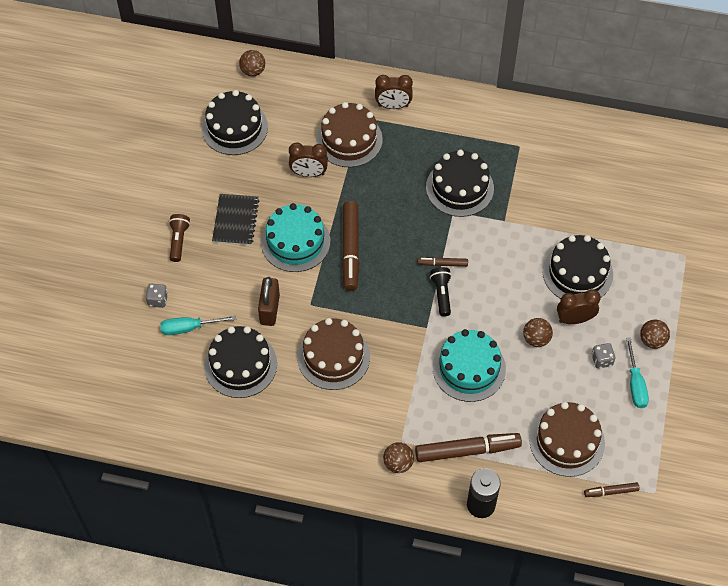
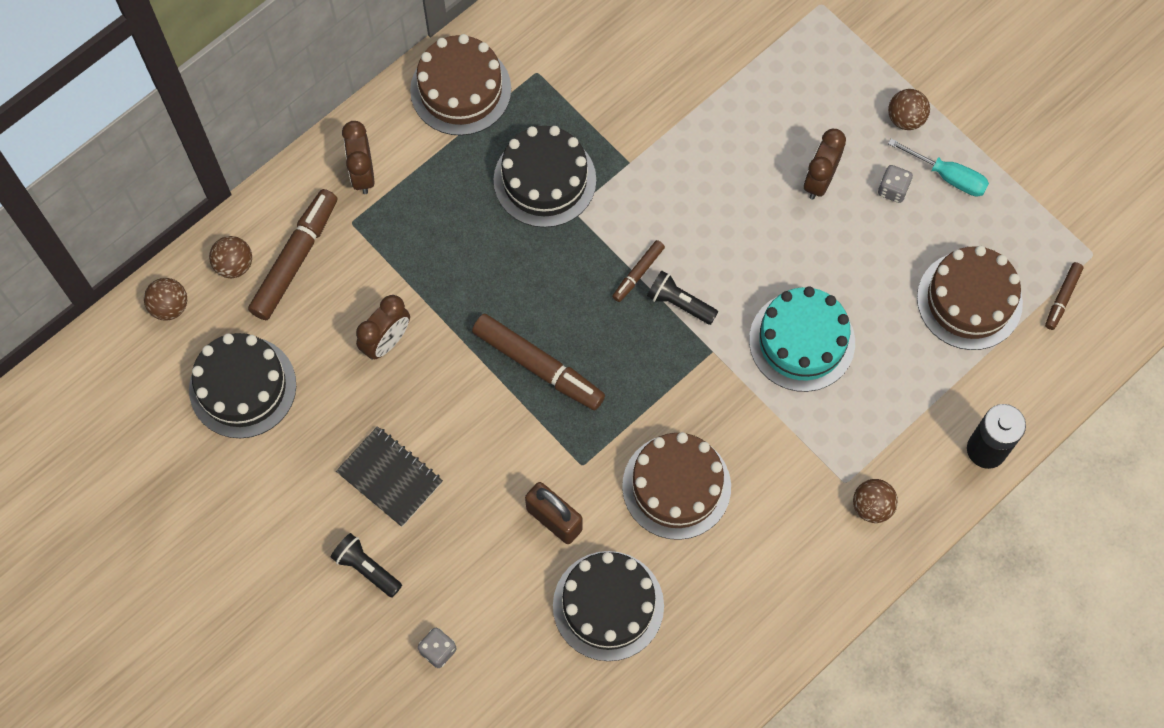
camera: 55 degrees left, 10 degrees up
turquoise screwdriver [160,315,236,335] -> none
brown flashlight [169,214,190,262] -> black flashlight [331,533,402,598]
turquoise cake [261,203,330,272] -> none
brown cake [316,102,383,167] -> brown cake moved to [410,34,511,136]
brown clock [375,75,413,109] -> brown clock turned 135 degrees clockwise [342,121,375,194]
brown marker [415,433,522,462] -> brown marker moved to [248,189,337,320]
brown ball [523,318,553,347] -> brown ball moved to [209,236,252,278]
black cake [543,235,613,299] -> none

